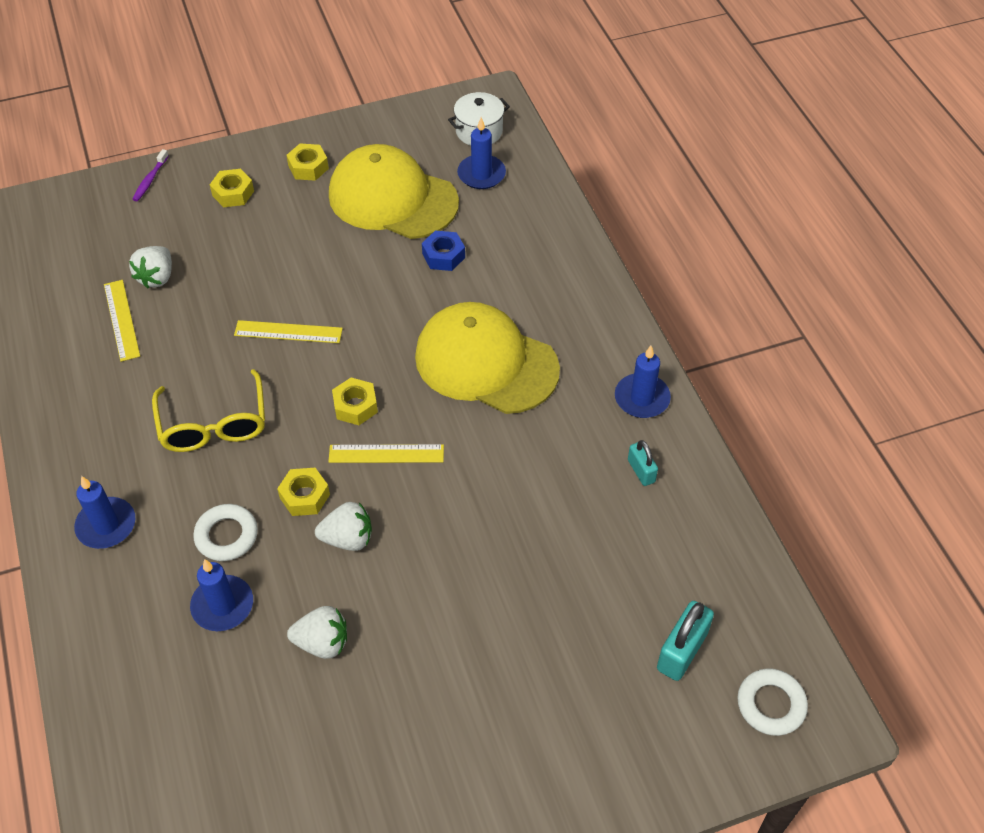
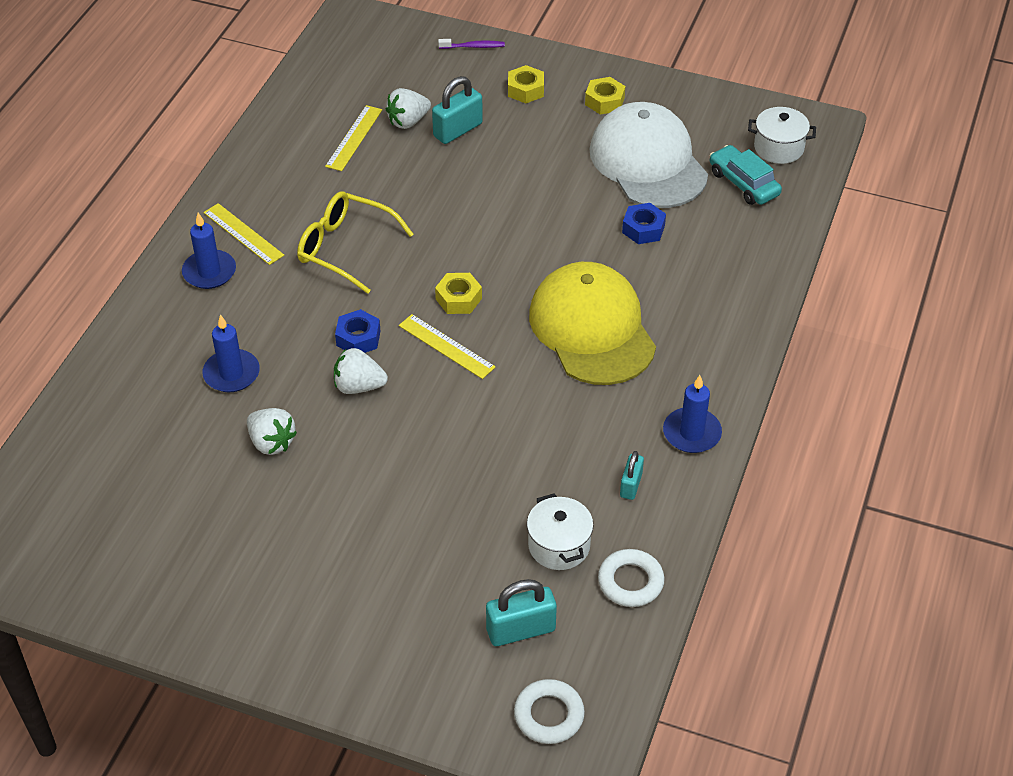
camera: 40 degrees right, 5 degrees down
purple toothbrush [133,149,169,201] -> purple toothbrush turned 150 degrees counterclockwise [438,39,505,49]
yellow glasses [152,369,265,452] -> yellow glasses turned 90 degrees clockwise [297,191,414,294]
white ring [193,504,258,561] -> white ring moved to [598,549,664,607]
yellow ruler [234,320,343,343] -> yellow ruler moved to [203,203,284,265]
yellow nut [277,468,330,516] -> blue nut [335,309,380,353]
white strawberry [315,502,372,551] -> white strawberry turned 150 degrees clockwise [334,348,388,394]
yellow cap [329,144,459,239] -> white cap [590,102,708,208]
blue candle [457,117,506,189] -> turquoise car [710,145,782,205]
none -> turquoise padlock [432,76,483,144]
none -> white pot [527,493,594,570]

